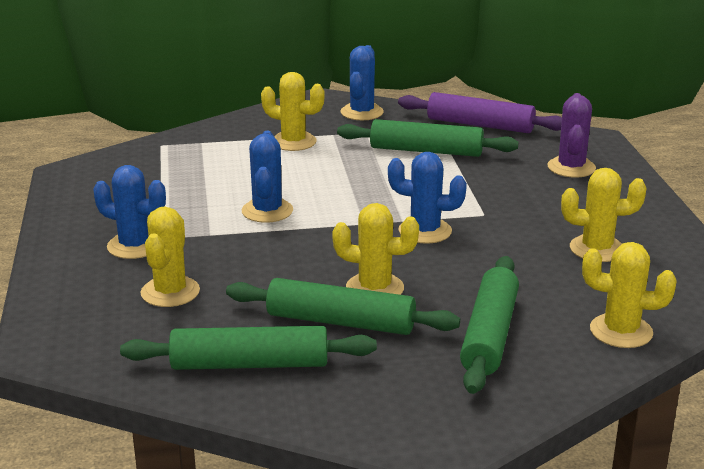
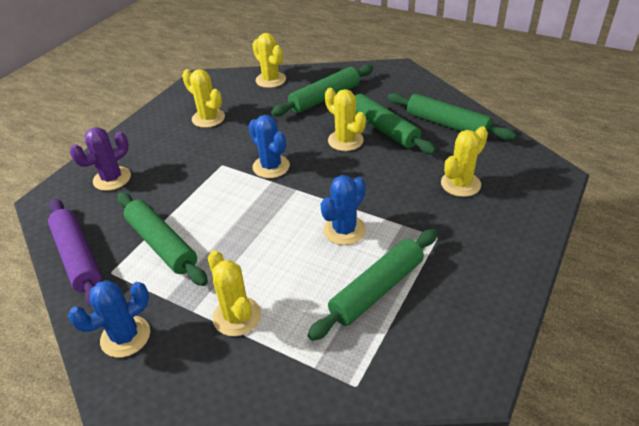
camera: 140 degrees left, 15 degrees up
blue cactus [93,165,166,259] -> none
none -> green rolling pin [308,229,438,341]

